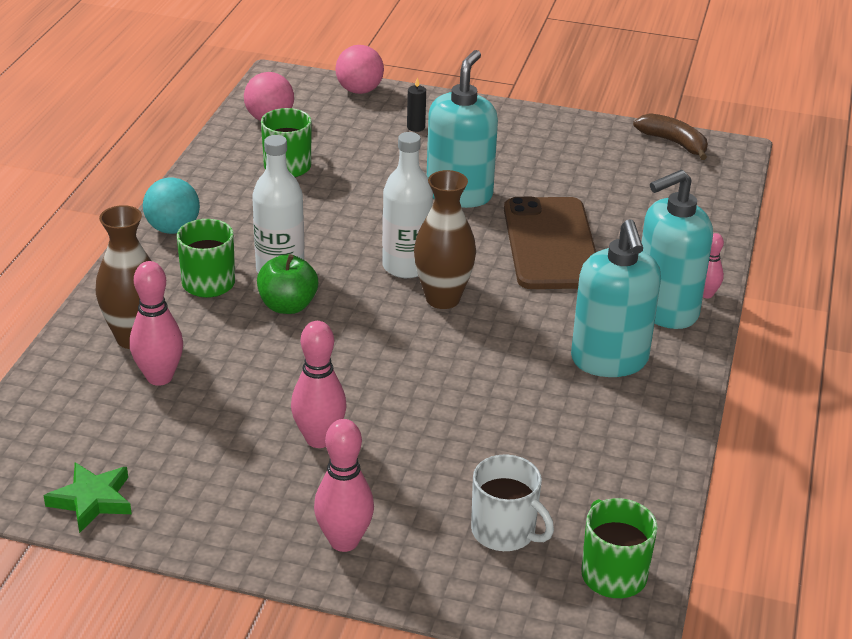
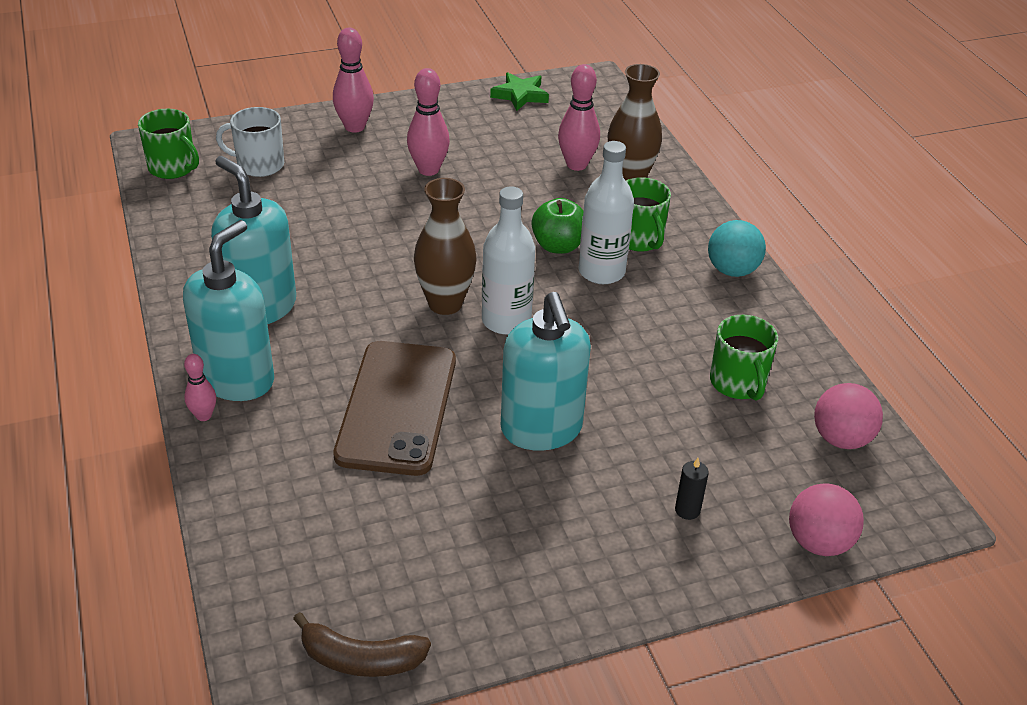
camera: 145 degrees right, 5 degrees up
brown phone [504,197,596,289] -> brown phone turned 45 degrees clockwise [333,341,456,476]

